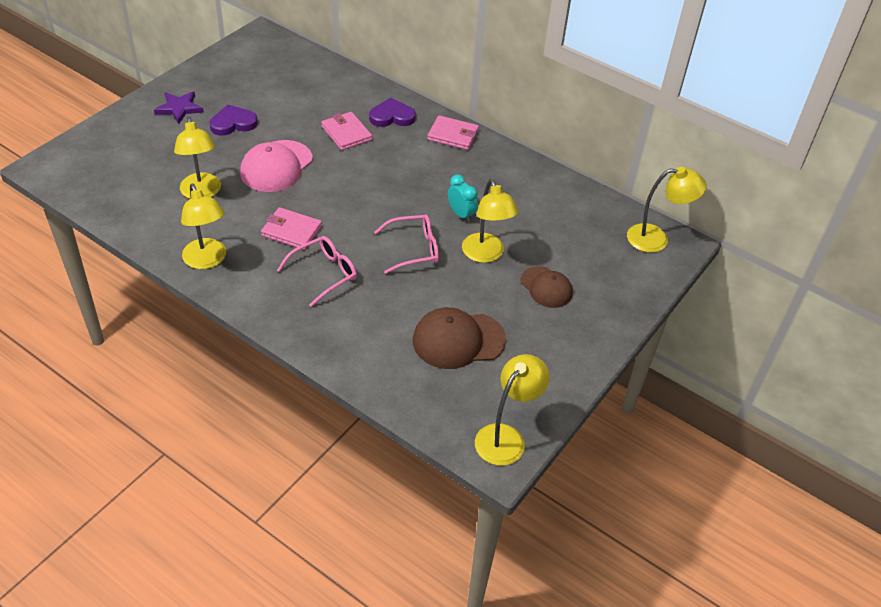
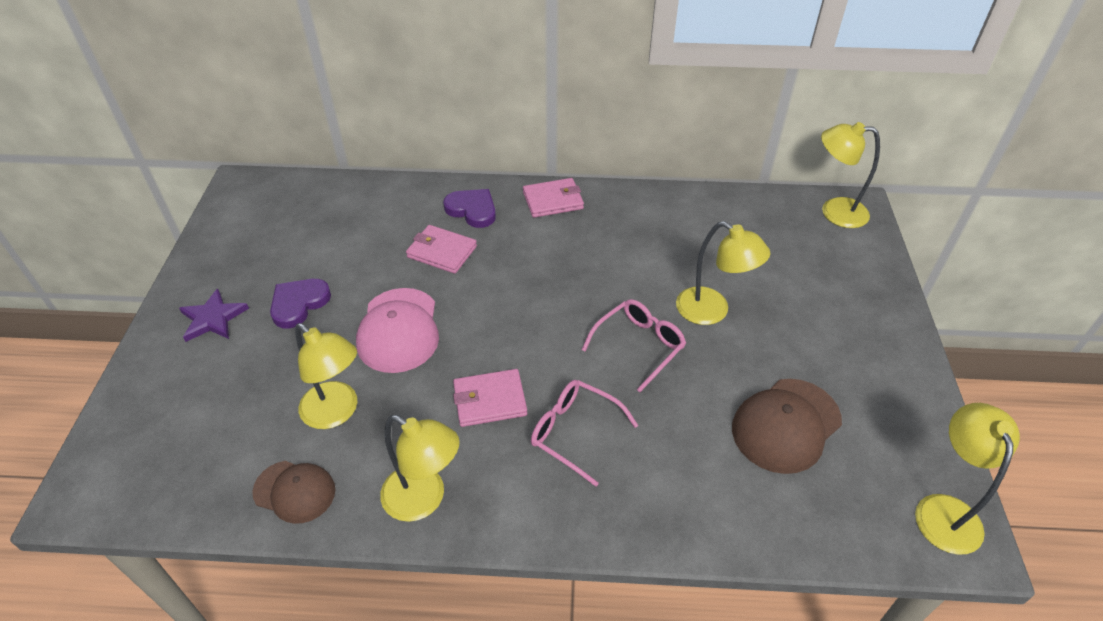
camera: 30 degrees left, 0 degrees up
pink glasses [277,236,357,307] -> pink glasses turned 75 degrees counterclockwise [531,380,638,486]
purple heart [369,98,416,127] -> purple heart turned 75 degrees clockwise [443,189,496,228]
turquoise clock [448,174,478,223] -> none
brown cap [520,266,573,308] -> brown cap moved to [252,461,335,524]
yellow lamp [627,167,707,253] -> yellow lamp turned 135 degrees counterclockwise [821,122,880,228]

